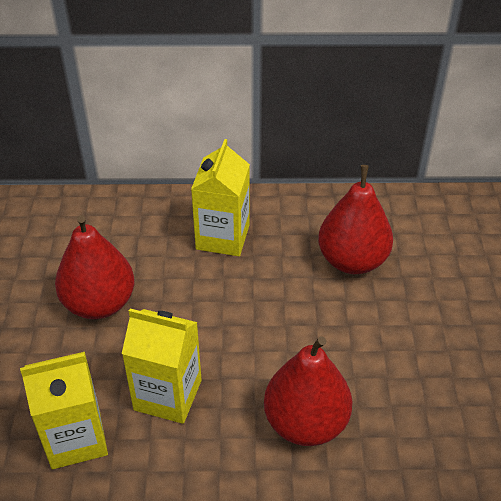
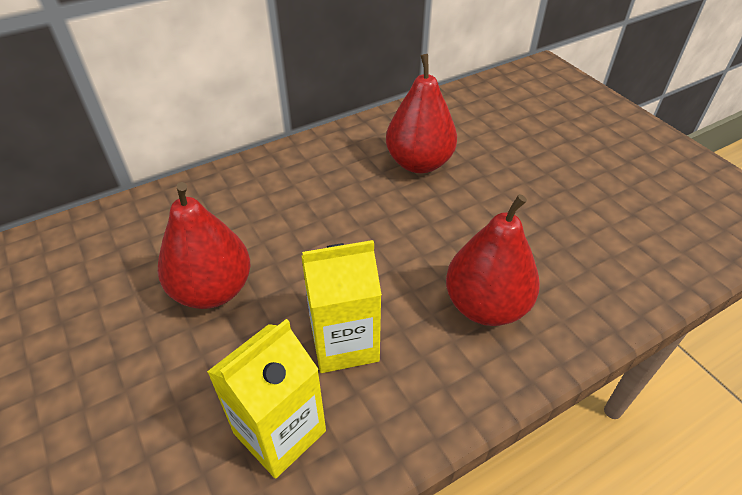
camera: 30 degrees left, 0 degrees up
yellow carton [191,139,250,256] -> none

